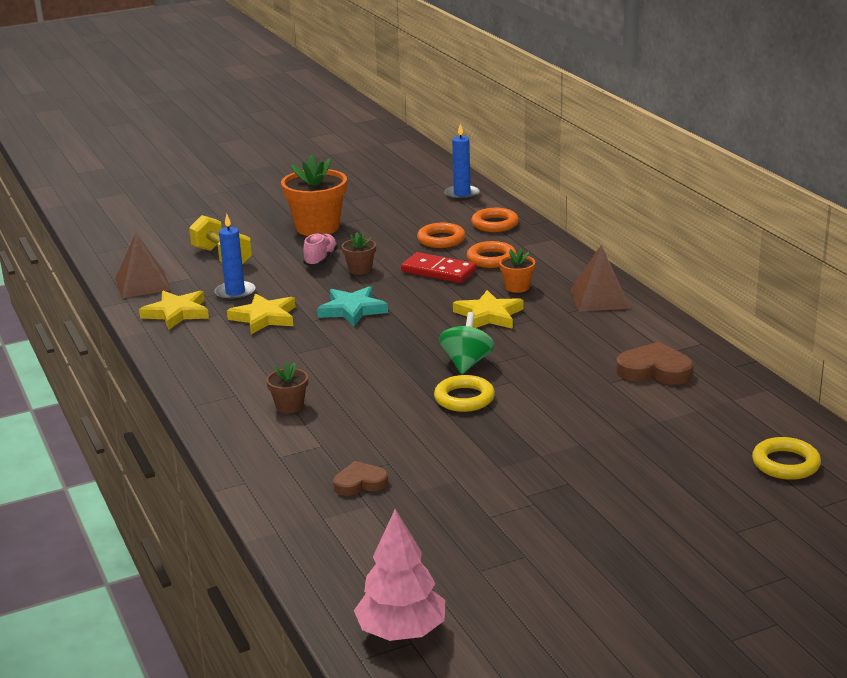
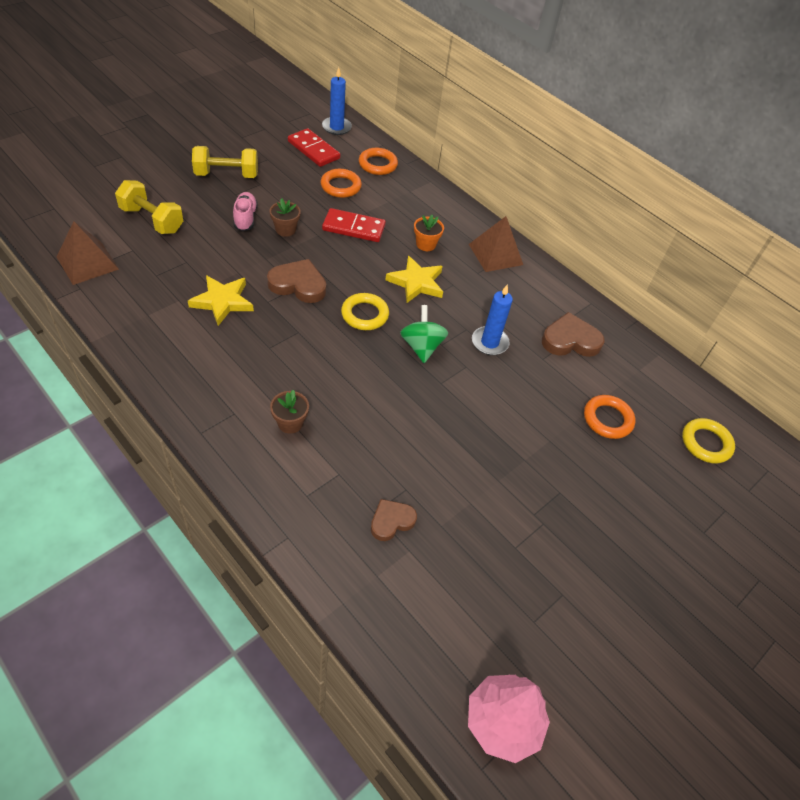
camera: 25 degrees left, 25 degrees up
yellow star [139,291,209,330] -> none
blue candle [215,214,256,301] -> blue candle moved to [472,285,513,355]
orange flower pot [281,155,347,236] -> yellow dumbbell [192,146,258,178]
turquoise star [317,286,388,326] -> brown heart [267,259,326,303]
yellow ring [434,375,495,412] -> yellow ring moved to [341,293,389,330]
orange ring [467,241,517,268] -> orange ring moved to [584,395,635,439]
none -> red domino [288,128,340,167]

